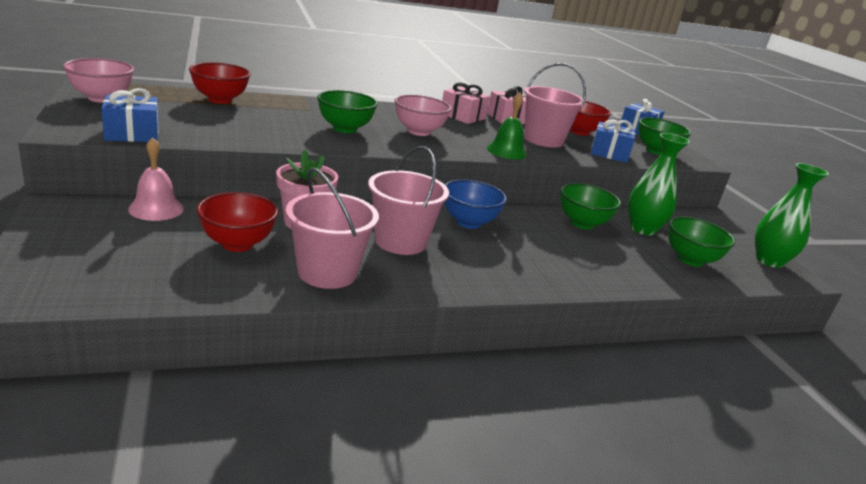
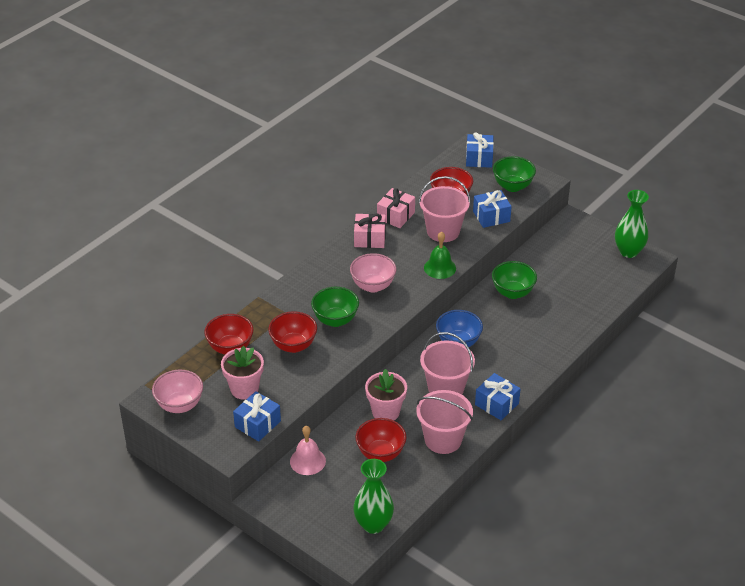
camera: 30 degrees left, 15 degrees up
green vase [628,133,690,236] -> green vase moved to [353,459,394,534]
green bowl [668,217,735,267] -> none
none -> pink flower pot [221,346,264,400]
none -> red bowl [268,311,317,353]
none -> blue gift [475,373,521,420]

